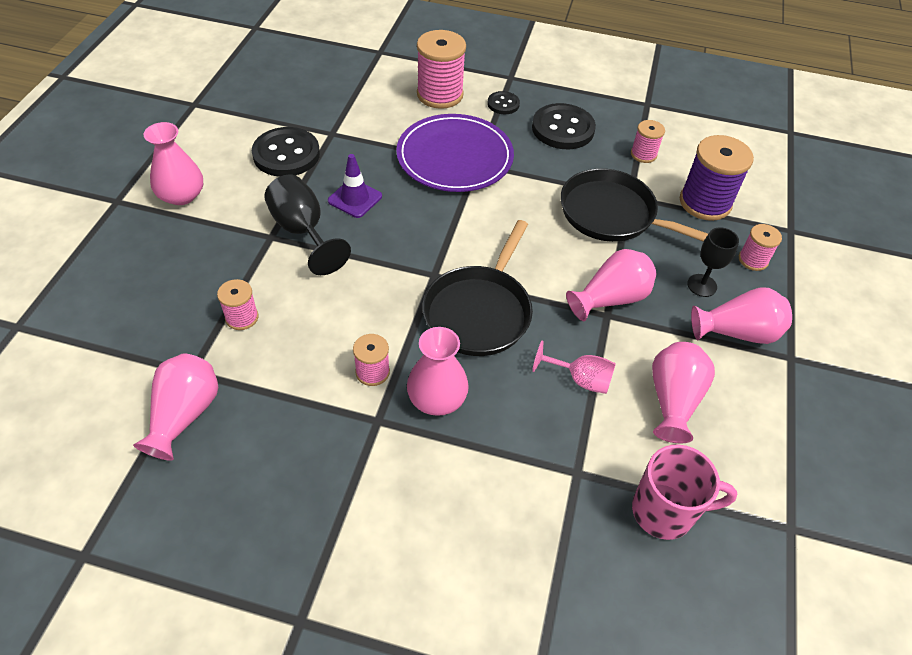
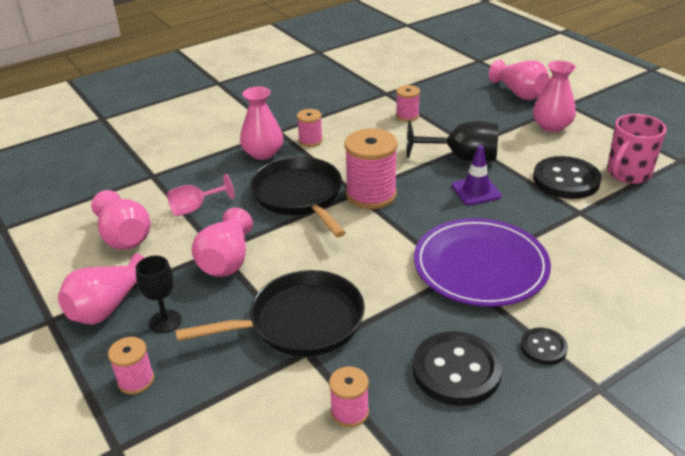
camera: 135 degrees right, 15 degrees down
pink vase [133,354,219,461] -> pink vase moved to [489,60,550,100]
pink spool [417,30,466,109] -> pink spool moved to [344,128,398,209]
pink mug [632,444,737,540] -> pink mug moved to [607,114,667,184]
purple spool [680,135,754,221] -> none

